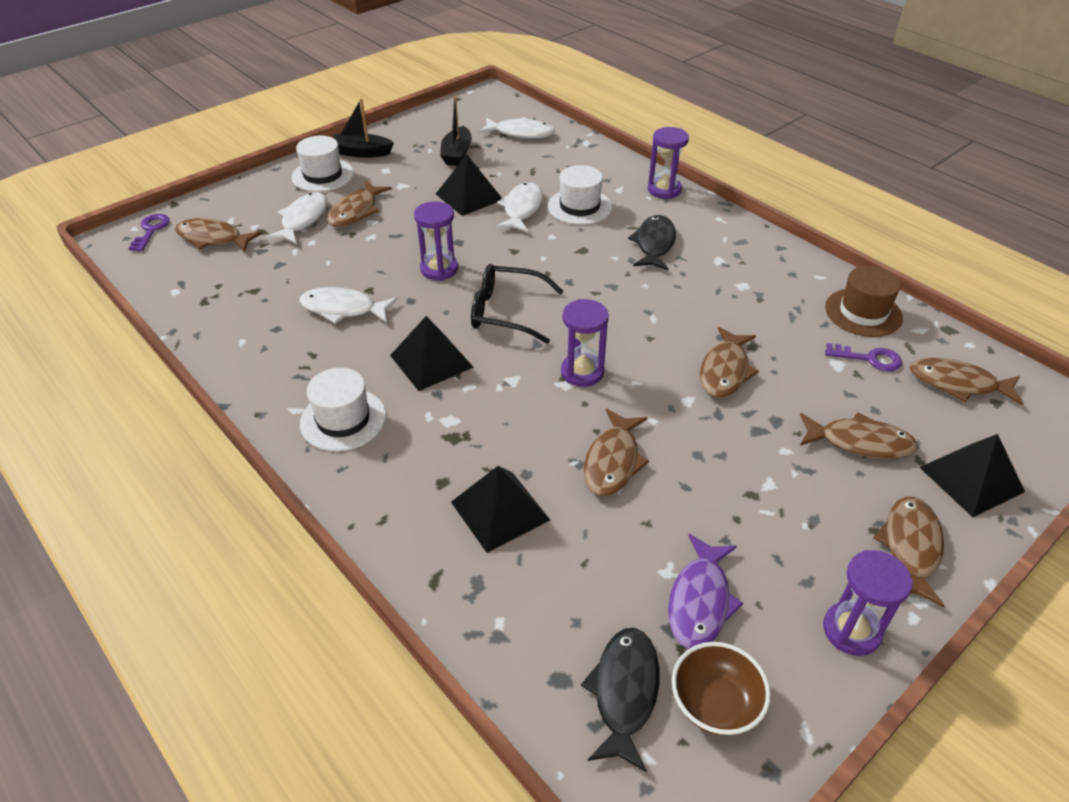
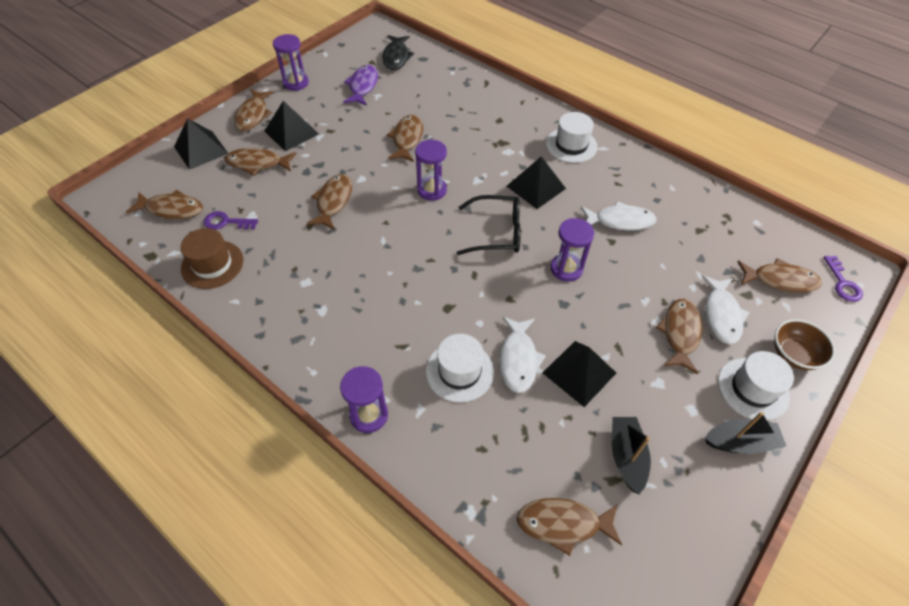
camera: 170 degrees right, 10 degrees up
black pyramid [451,466,550,553] -> black pyramid moved to [264,101,319,151]
white fish [479,117,555,139] -> brown fish [516,498,622,556]
black fish [628,215,676,270] -> none
brown bowl [672,642,771,736] -> brown bowl moved to [774,319,835,370]

